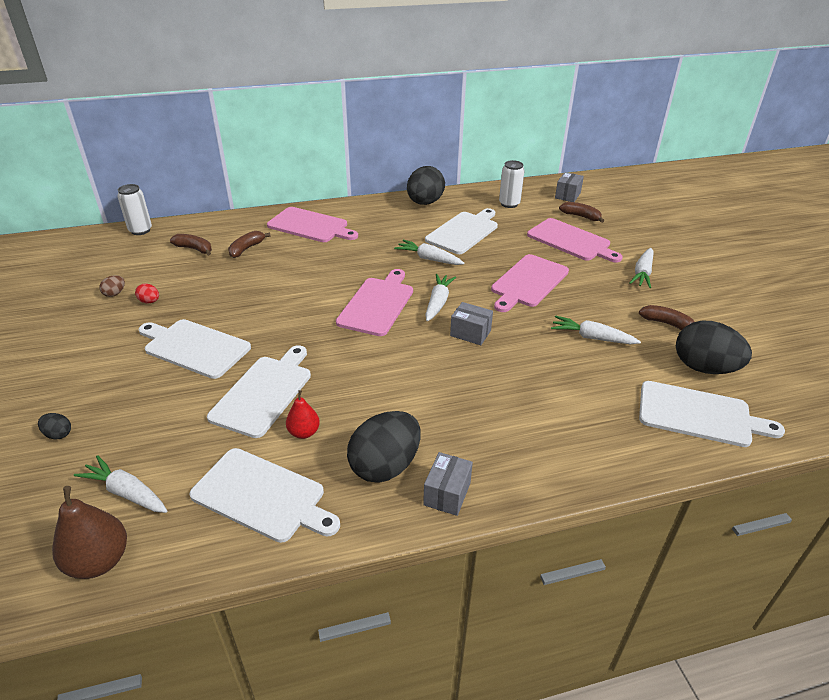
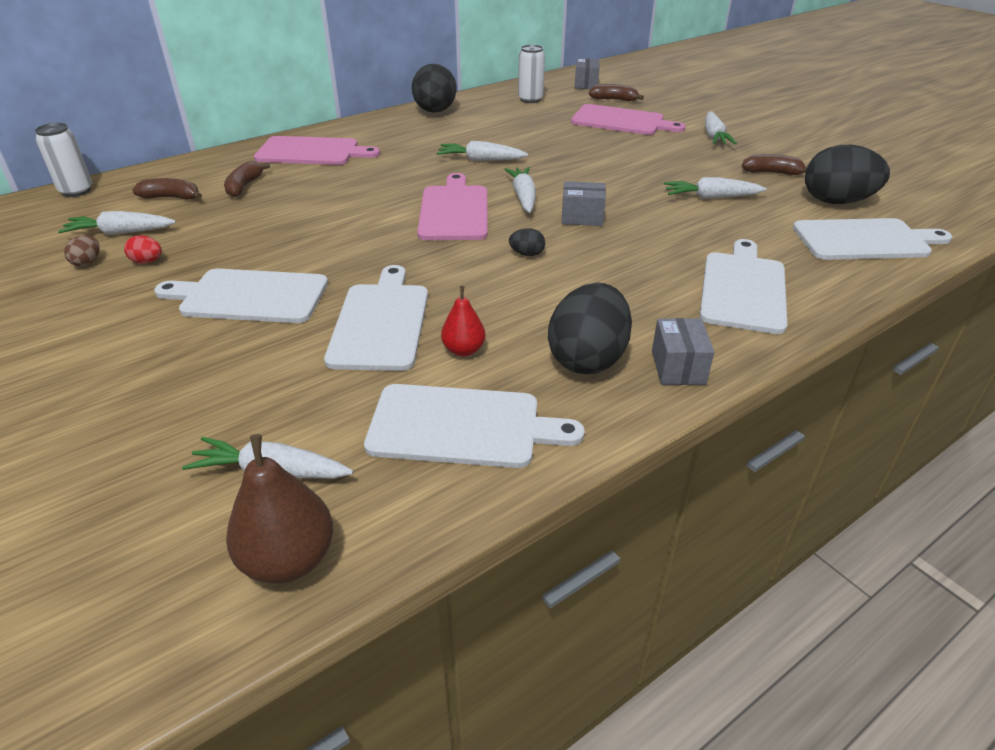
camera: 20 degrees left, 0 degrees up
black egg [38,413,71,440] -> black egg moved to [509,228,545,256]
white cutting board [425,208,498,254] -> white cutting board moved to [700,239,788,334]
pink cutting board [491,254,569,312] -> none
none -> white carrot [58,211,176,235]

